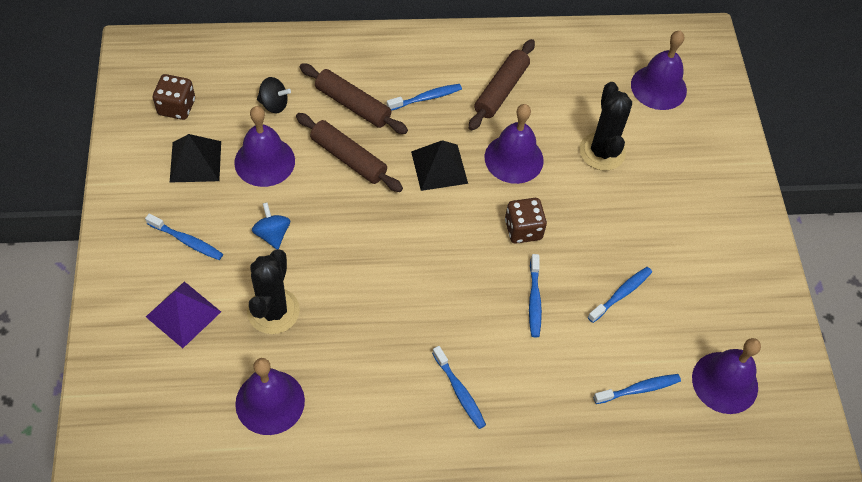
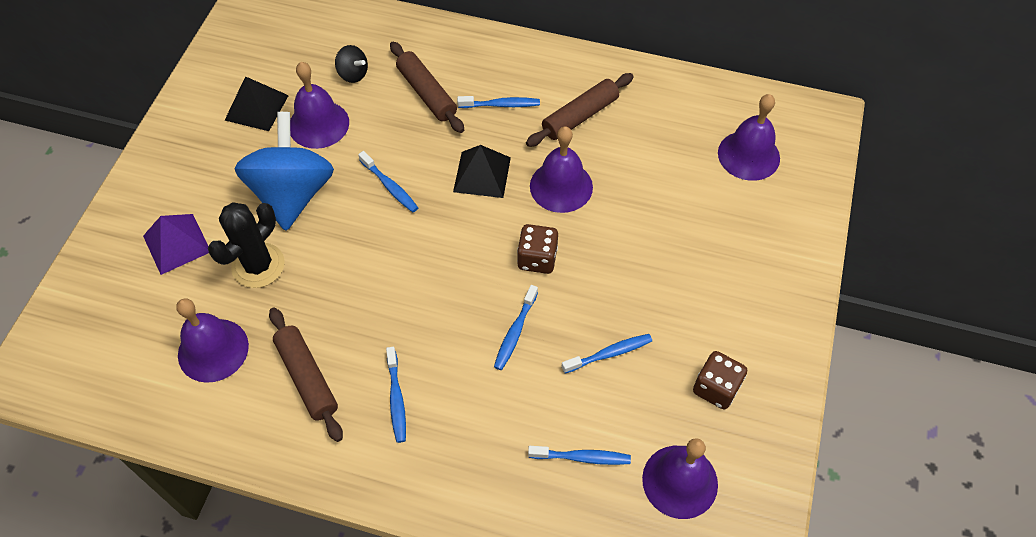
camera: 25 degrees right, 0 degrees up
blue toothbrush [145,213,223,260] -> blue toothbrush moved to [358,151,418,212]
brown dice [153,74,195,120] -> brown dice moved to [693,351,747,409]
blue spinning top [252,202,290,250] -> blue spinning top [234,112,334,231], size x2.35
brown rolling pin [296,113,403,192] -> brown rolling pin moved to [269,307,343,442]
black cactus [579,82,632,171] -> none

